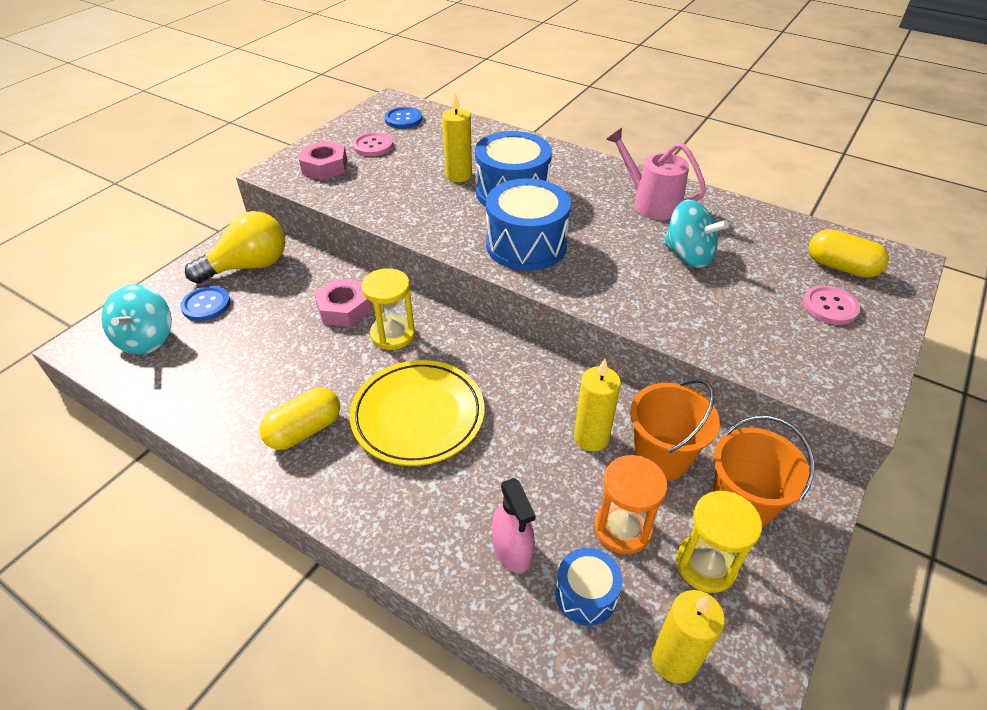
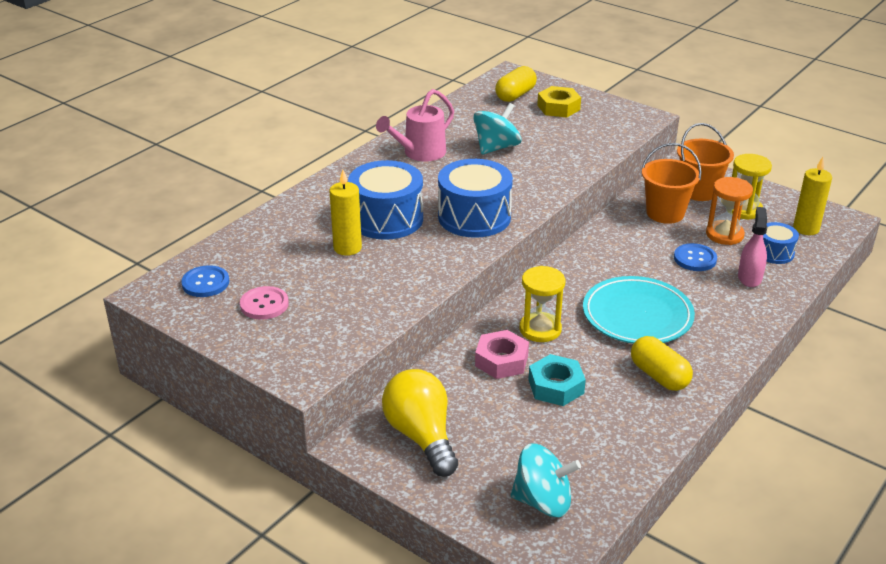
camera: 85 degrees left, 10 degrees down
blue button [180,286,231,321] -> blue button moved to [674,243,717,271]
pink nut [299,141,347,180] -> none
yellow plate [350,360,484,466] -> turquoise plate [583,276,695,344]
pink spray bottle [492,478,536,573] -> pink spray bottle turned 60 degrees counterclockwise [738,207,767,287]
yellow candle [574,359,621,451] -> none
pink button [803,285,860,325] -> yellow nut [537,86,581,117]
none -> turquoise nut [528,354,586,406]

